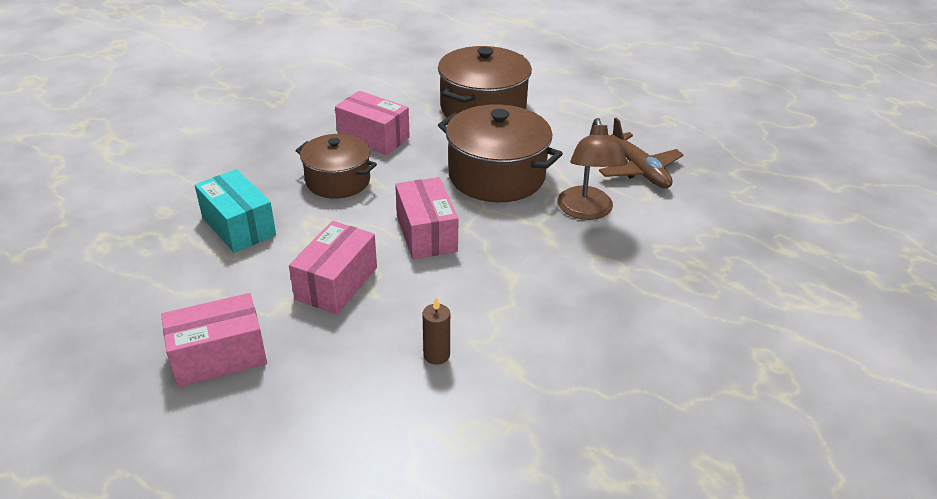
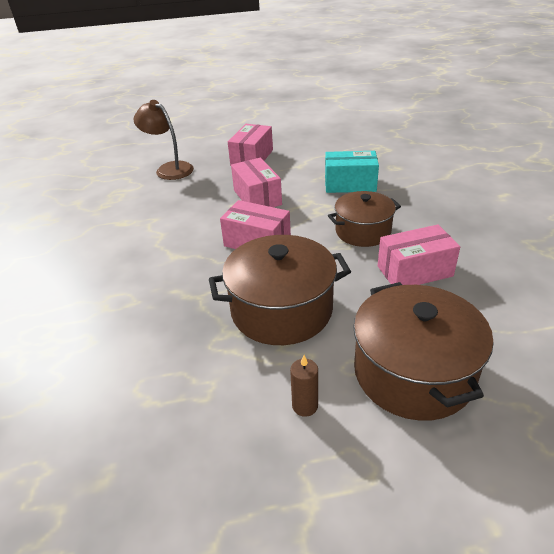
camera: 135 degrees right, 0 degrees up
brown candle [422,297,450,365] -> brown candle moved to [290,355,318,417]
brown lamp [558,118,628,220] -> brown lamp moved to [134,100,194,180]
brown plane [599,118,683,189] -> none

